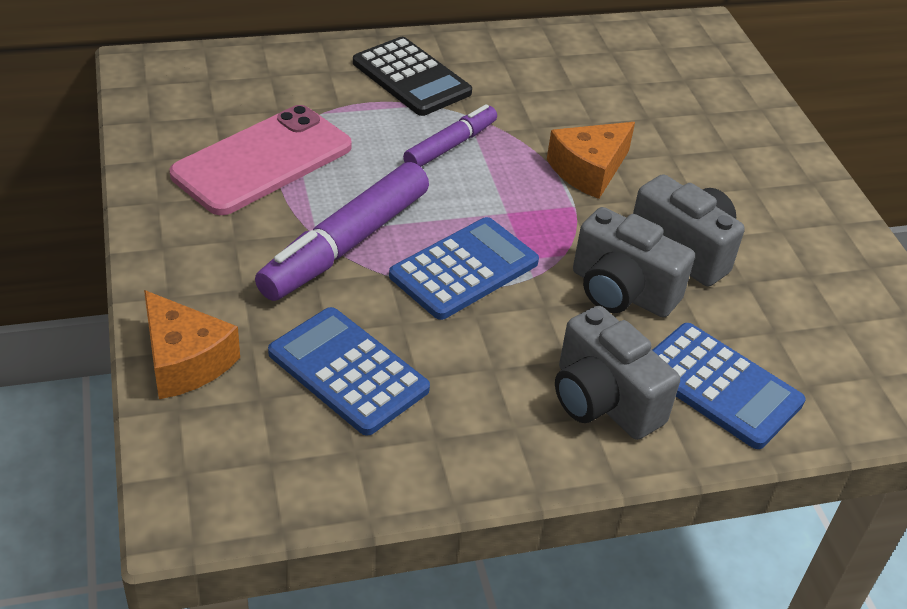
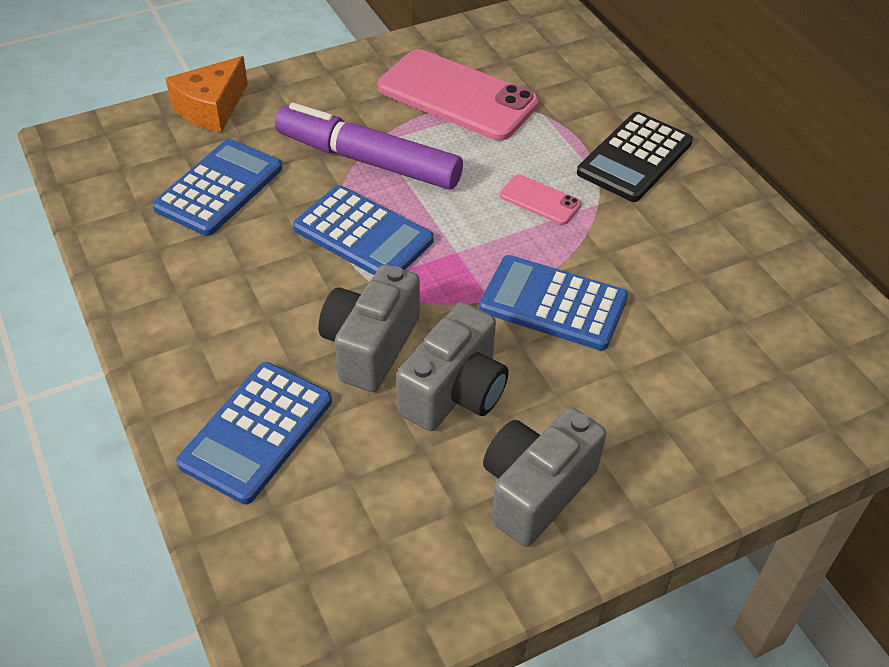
camera: 80 degrees right, 5 degrees up
purple marker [403,104,497,167] -> pink phone [500,175,581,225]
orange cheese [547,122,635,199] -> blue calculator [479,255,628,350]
grey camera [555,306,680,440] -> grey camera moved to [483,407,606,547]

